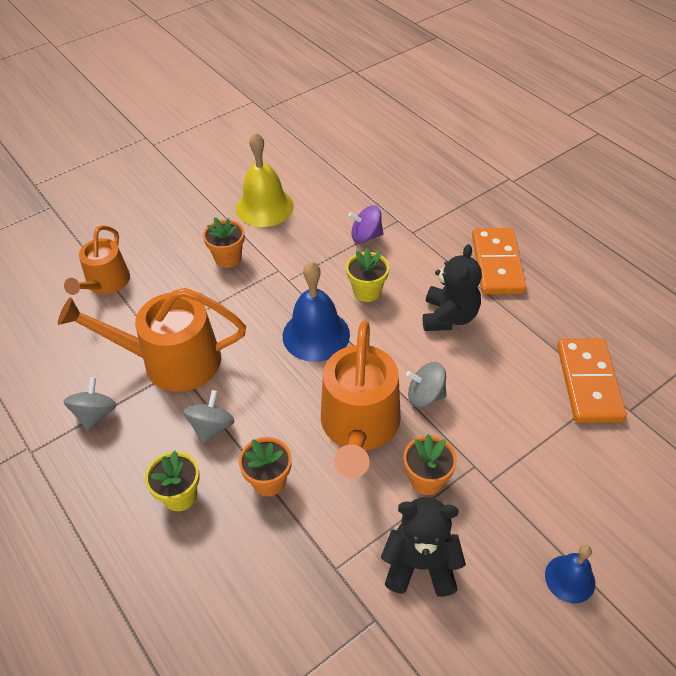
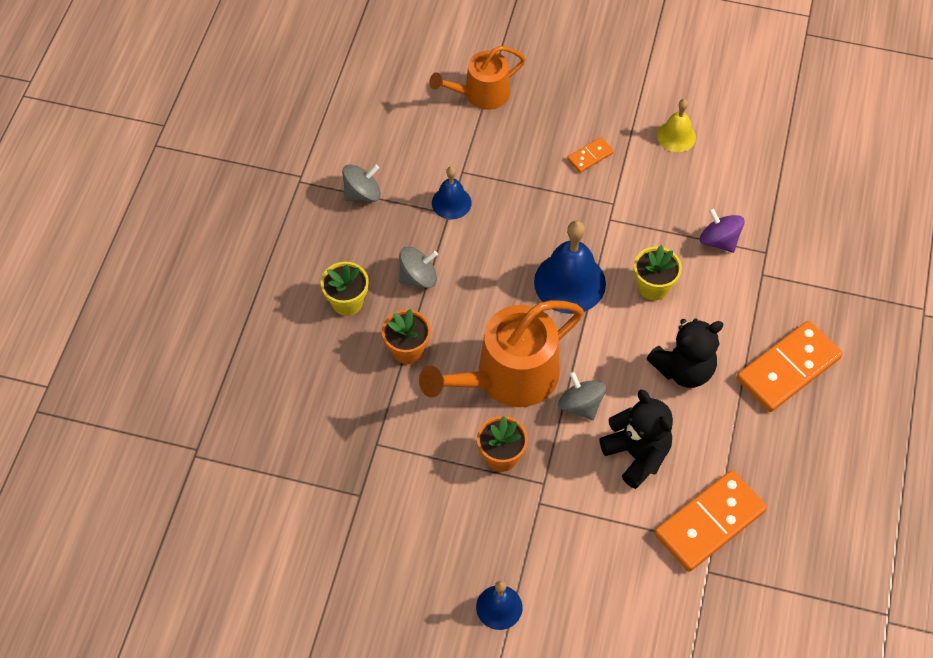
camera: 50 degrees right, 10 degrees up
orange watering can [58,288,246,392] -> blue bell [432,167,472,219]
orange flower pot [203,217,245,268] -> orange domino [567,137,614,173]
yellow bell [236,132,294,227] -> yellow bell [657,99,696,152], size x0.57
black teddy bear [381,497,466,597] -> black teddy bear moved to [599,389,673,489]

